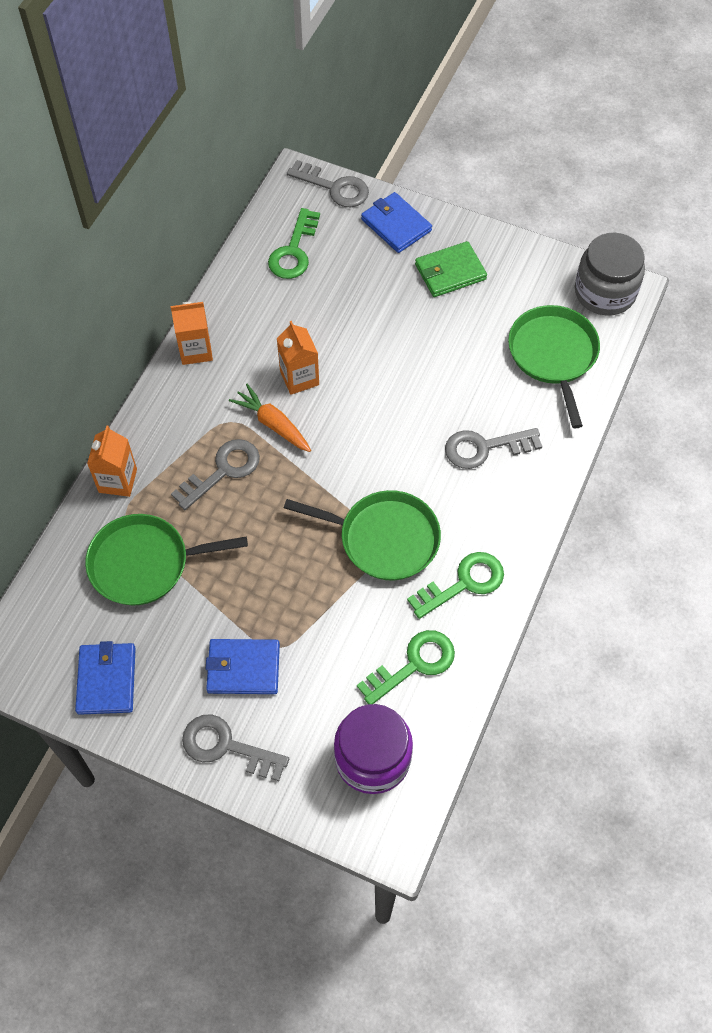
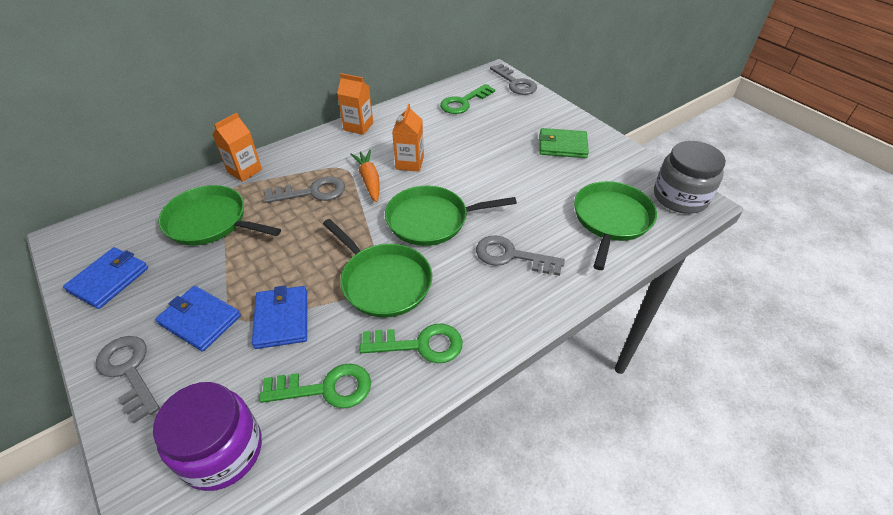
camera: 30 degrees right, 15 degrees down
blue wallet [361,192,432,253] -> blue wallet moved to [252,285,307,349]
none -> green pan [385,186,517,246]

